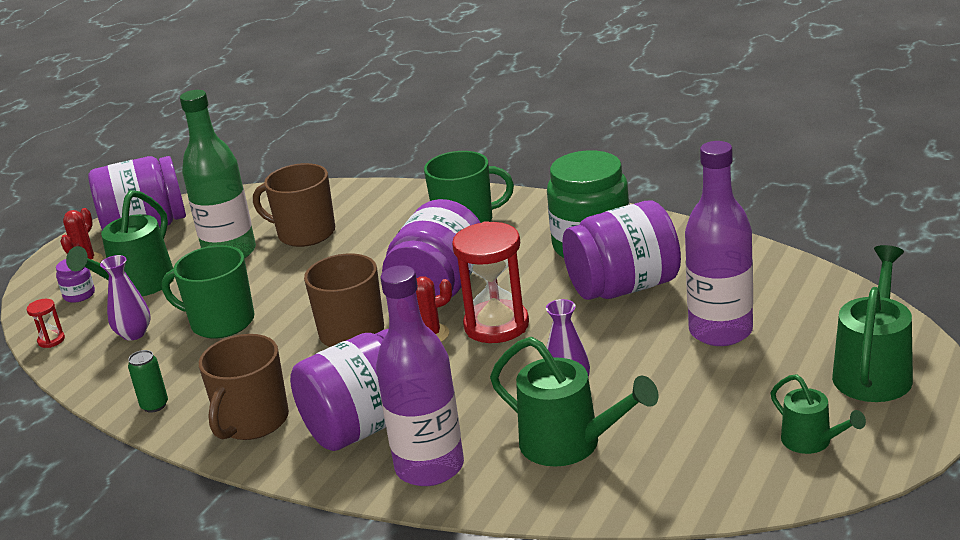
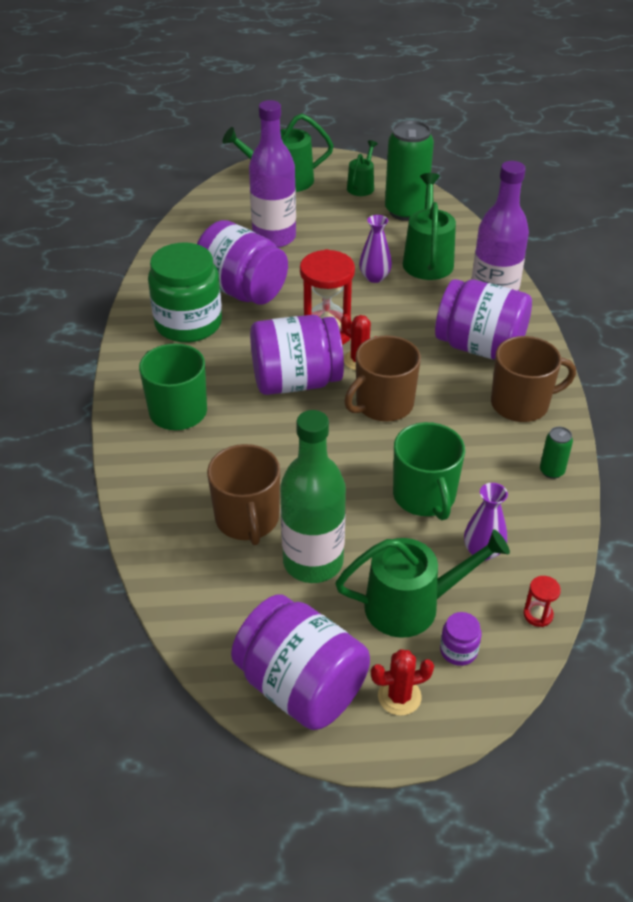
camera: 125 degrees left, 15 degrees up
none -> green can [385,120,434,221]

